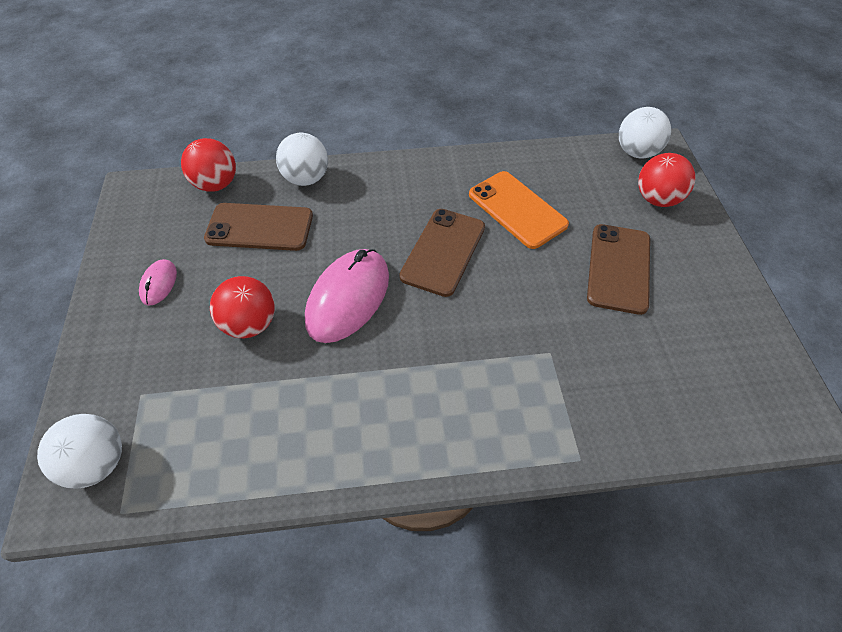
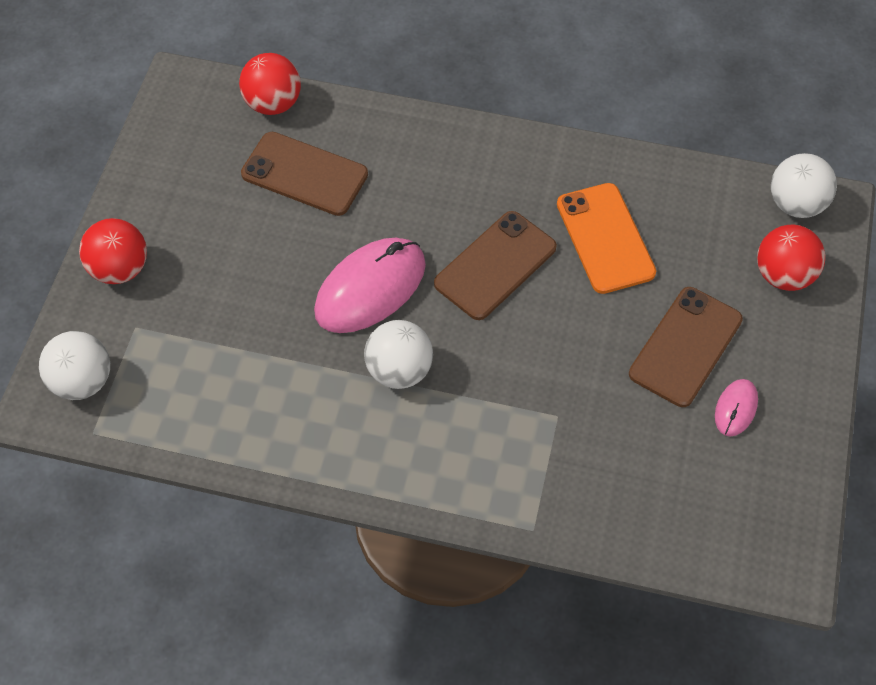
camera: 20 degrees right, 5 degrees up
pink mouse [139,259,177,306] -> pink mouse moved to [715,379,758,436]
red ball [210,276,275,338] -> red ball moved to [79,218,147,284]
white ball [276,133,328,186] -> white ball moved to [364,320,433,389]

